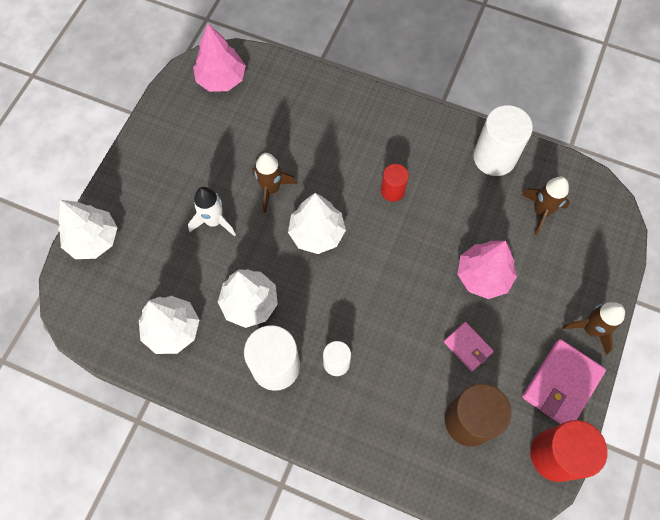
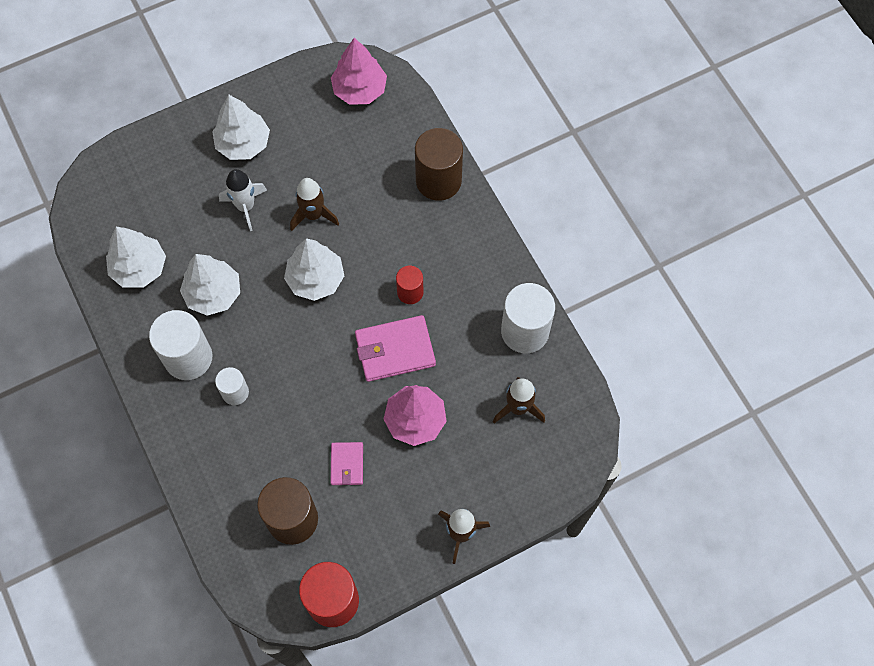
camera: 40 degrees right, 0 degrees up
white tree [58,200,118,259] -> white tree moved to [212,95,270,160]
pink wallet [522,339,606,424] -> pink wallet moved to [355,315,436,382]
none -> brown cylinder [415,128,463,201]

